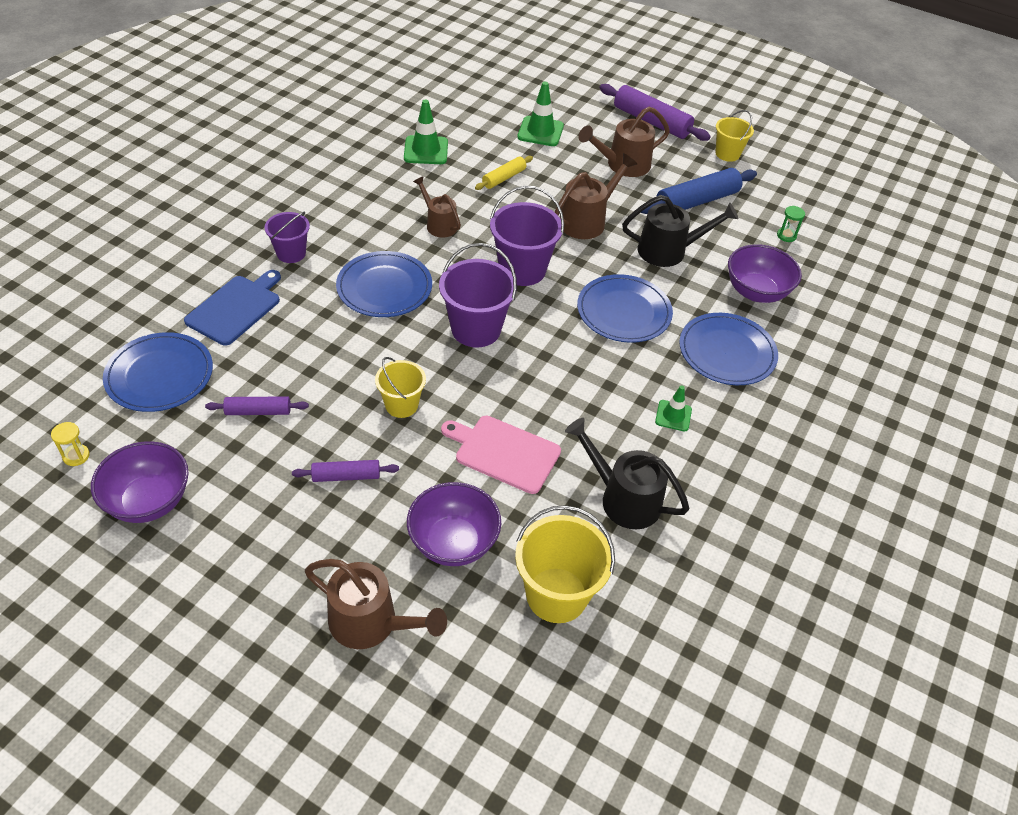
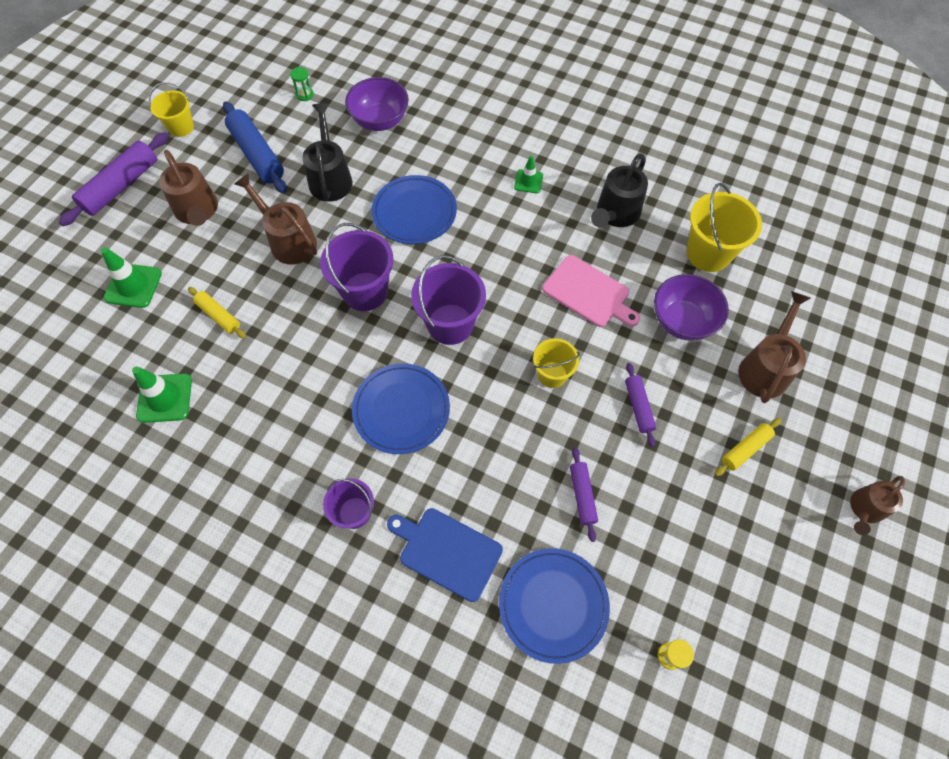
camera: 90 degrees left, 15 degrees up
purple bowl [91,441,189,523] -> none
brown watering can [413,176,461,238] -> brown watering can moved to [850,476,905,535]
pink cutting board [441,416,561,494] -> pink cutting board turned 75 degrees counterclockwise [542,255,640,327]
blue plate [679,313,778,385] -> none
none -> yellow rolling pin [715,418,781,476]

